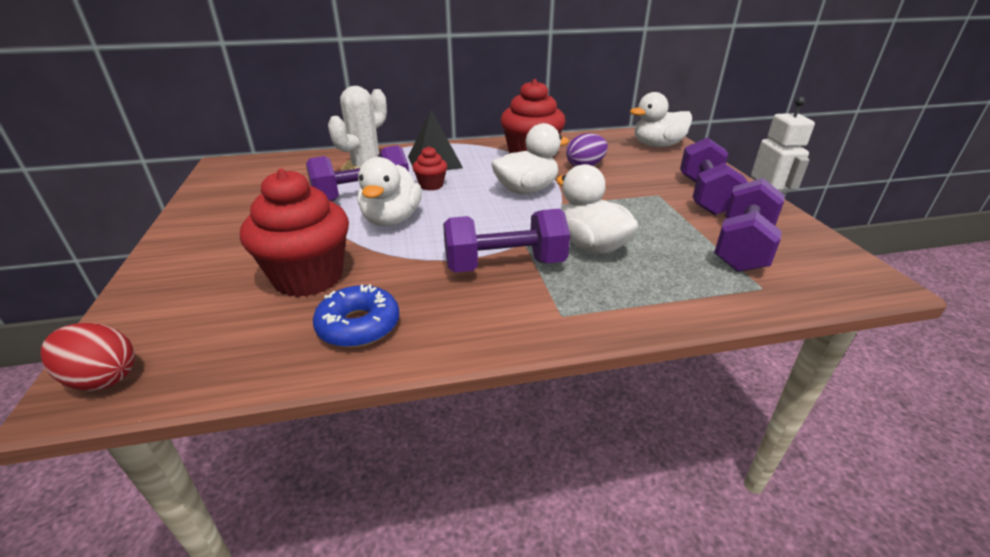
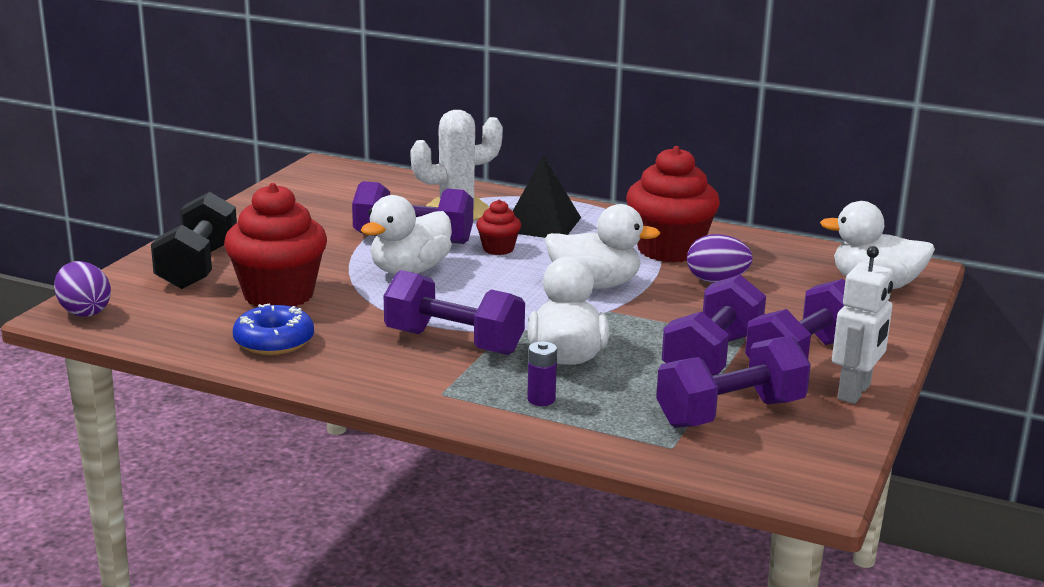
camera: 35 degrees right, 10 degrees down
red egg [40,323,135,391] -> purple egg [54,261,111,317]
none -> black dumbbell [151,192,237,289]
none -> purple battery [527,341,557,406]
none -> purple dumbbell [662,275,766,376]

